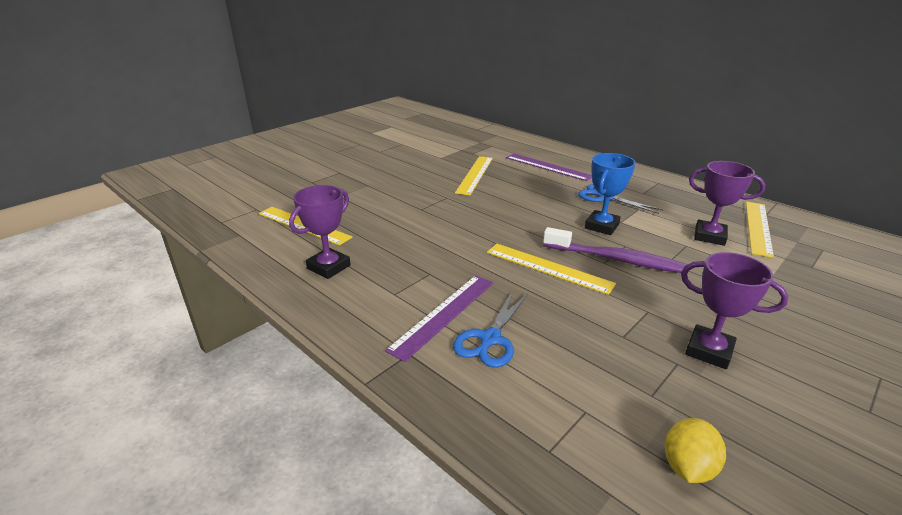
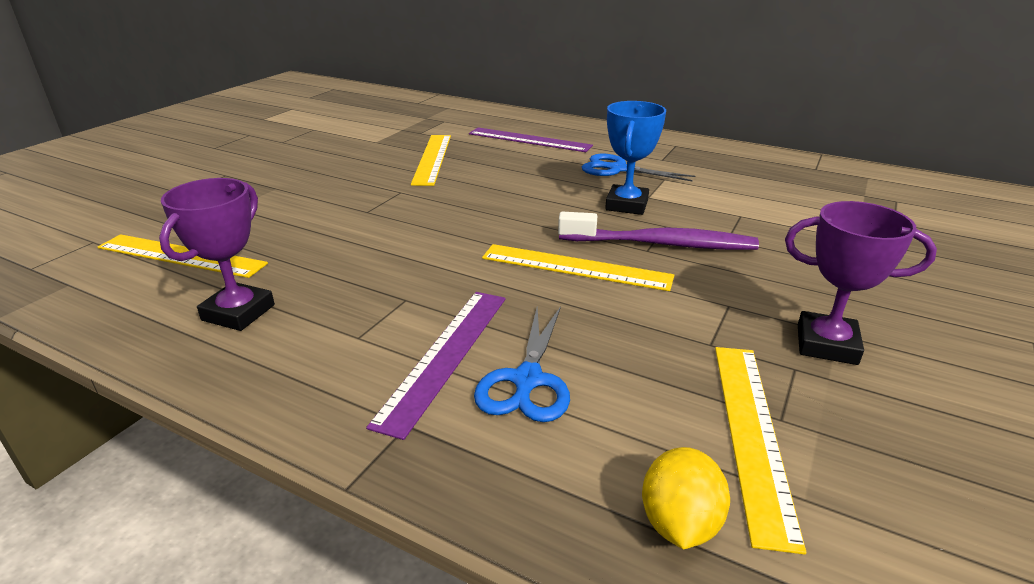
camera: 15 degrees left, 0 degrees up
yellow lemon [665,418,726,483] -> yellow lemon moved to [642,447,730,549]
purple trophy [689,161,766,246] -> none
yellow ruler [746,202,774,258] -> yellow ruler moved to [715,347,806,555]

